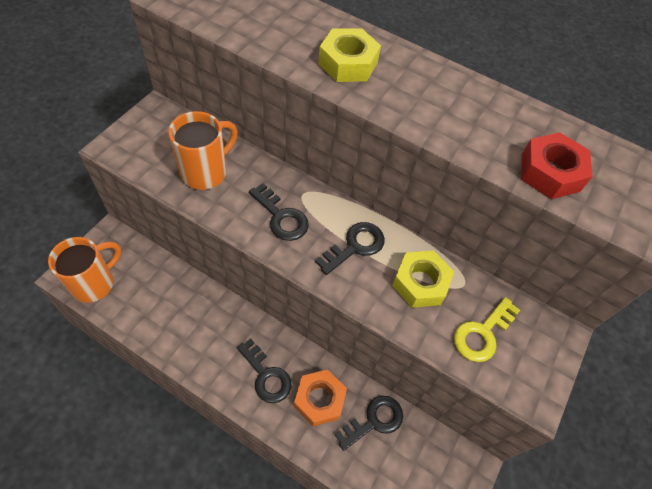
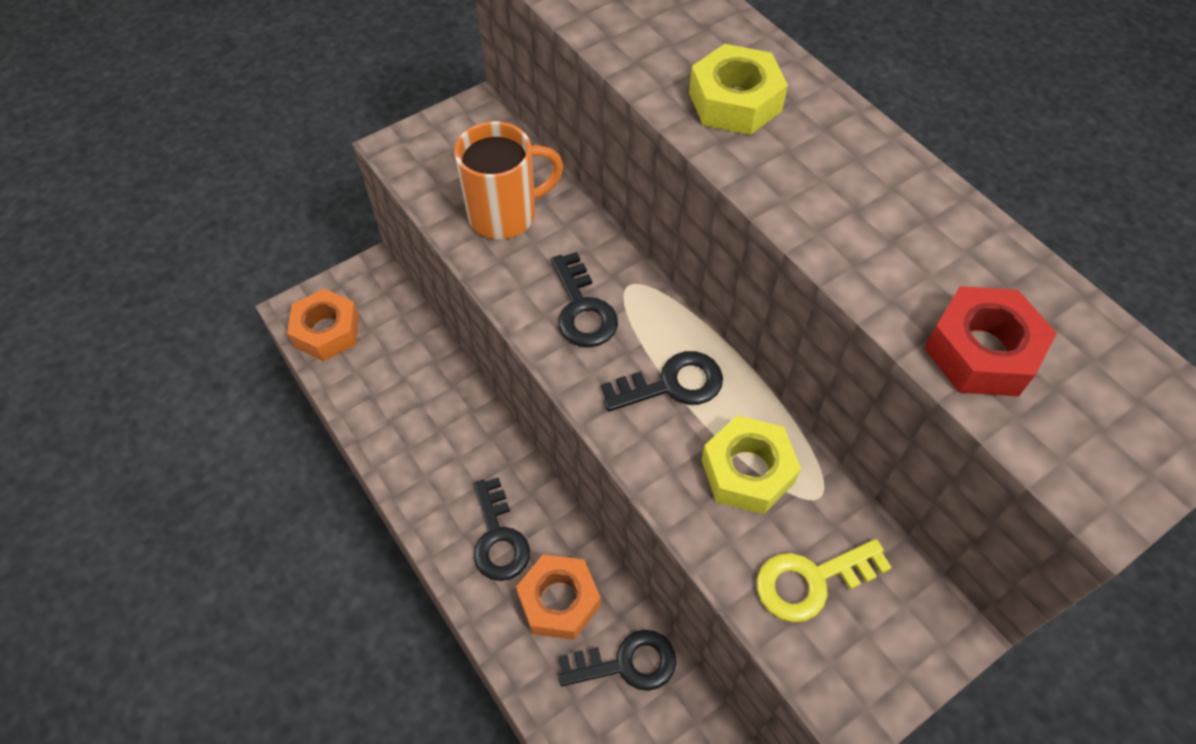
camera: 30 degrees right, 0 degrees up
orange mug [48,237,121,303] -> orange nut [287,289,359,361]

